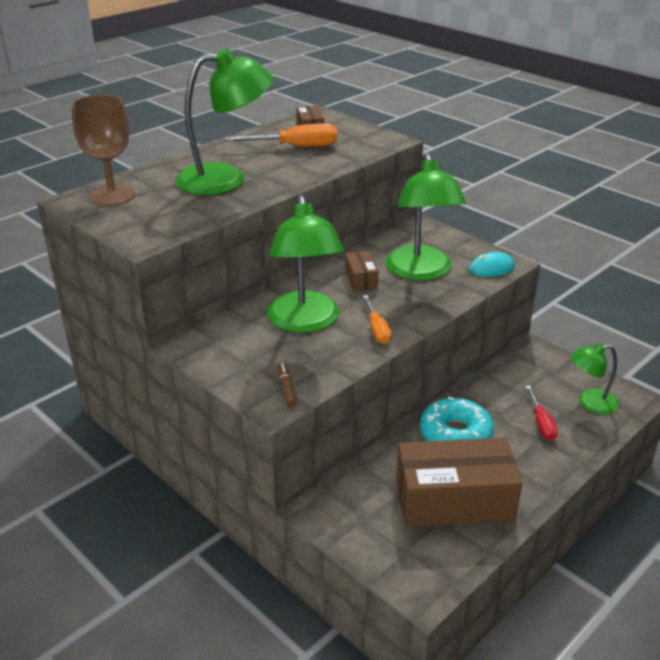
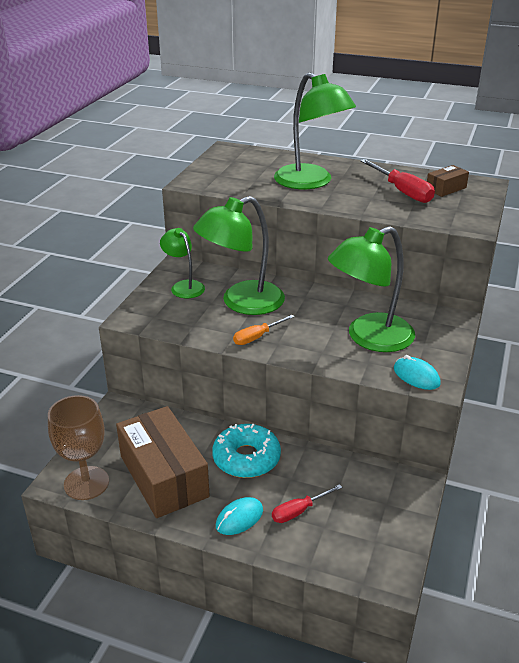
camera: 65 degrees right, 0 degrees up
brown goblet [72,95,135,206] -> brown goblet moved to [48,395,109,500]
orange screwdriver [225,124,337,147] -> red screwdriver [360,159,435,203]
brown marker [278,363,297,407] -> none
brown box [345,251,379,291] -> none
green lamp [571,343,619,414] -> green lamp moved to [160,228,205,298]
none -> turquoise mouse [216,497,263,535]

